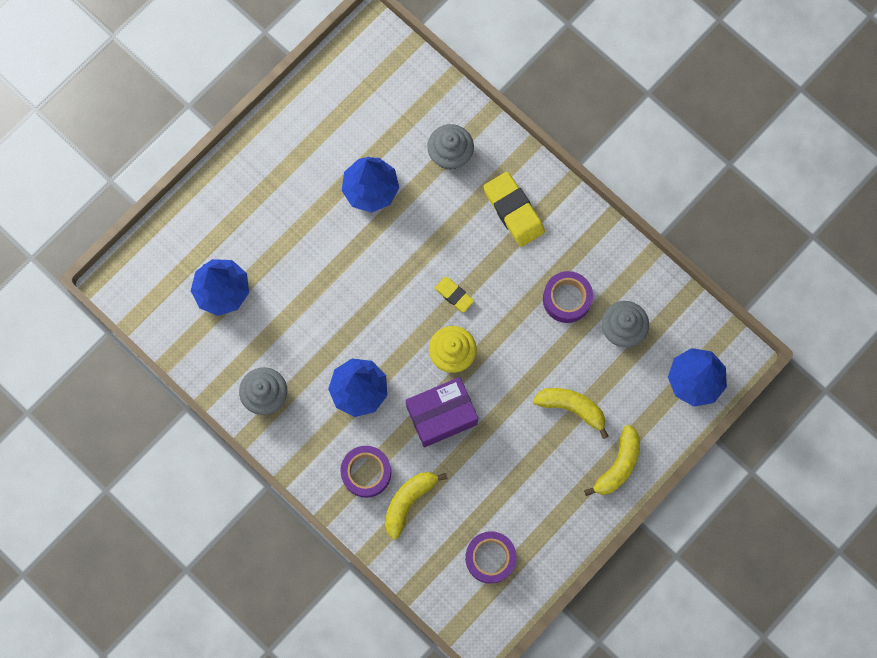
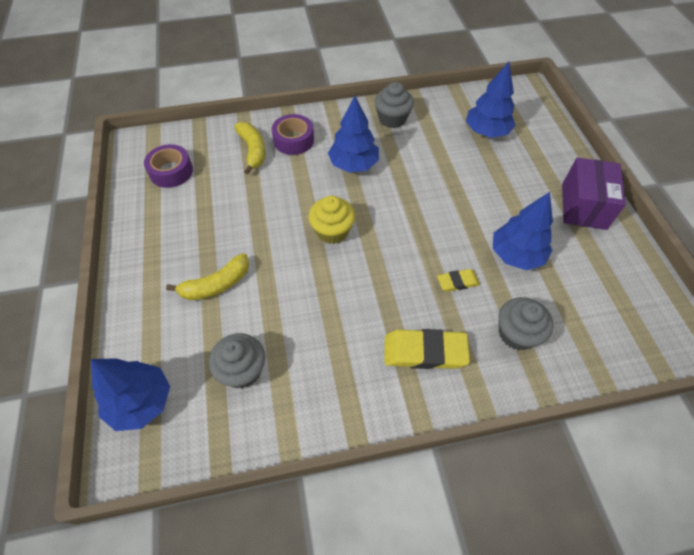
camera: 125 degrees right, 20 degrees down
purple box [406,377,478,447] -> purple box moved to [562,157,626,230]
yellow eraser [435,277,474,313] -> yellow eraser moved to [437,269,480,292]
purple tape [543,271,593,323] -> none
yellow banana [584,425,640,496] -> none

